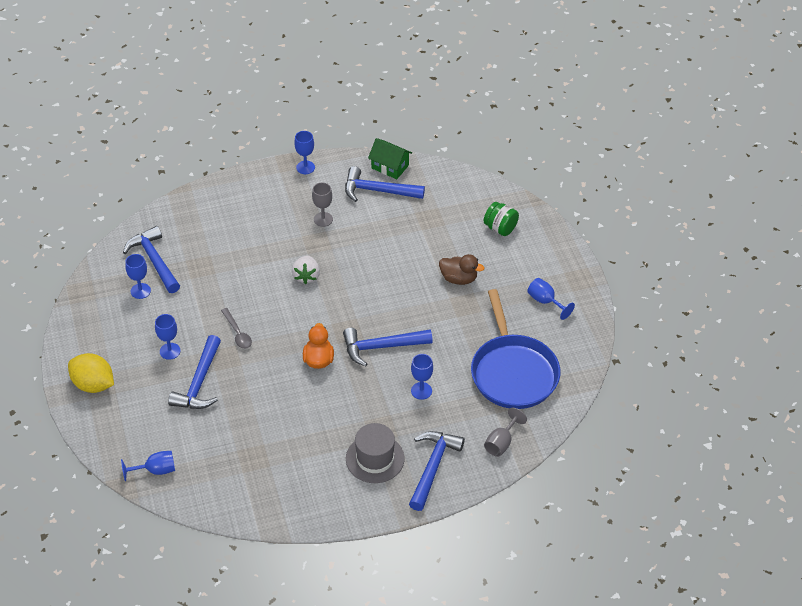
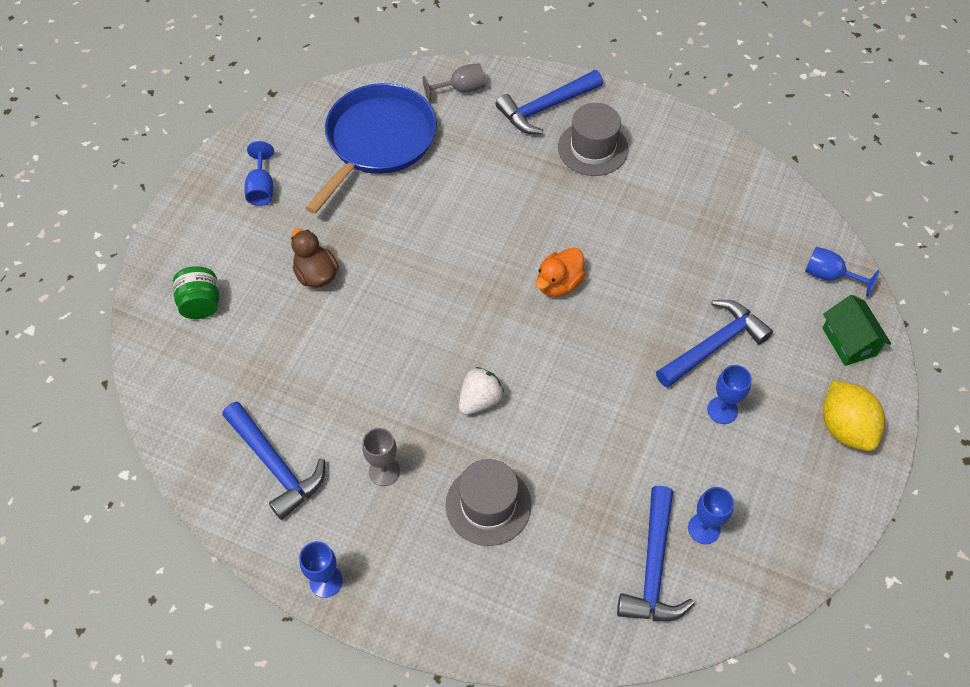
camera: 140 degrees left, 10 degrees up
grey spoon [221,308,252,349] -> none
blue hammer [343,328,433,367] -> none
green house [368,138,412,179] -> green house moved to [822,295,891,366]
blue goblet [411,354,433,400] -> none
none -> grey hat [446,459,531,546]

